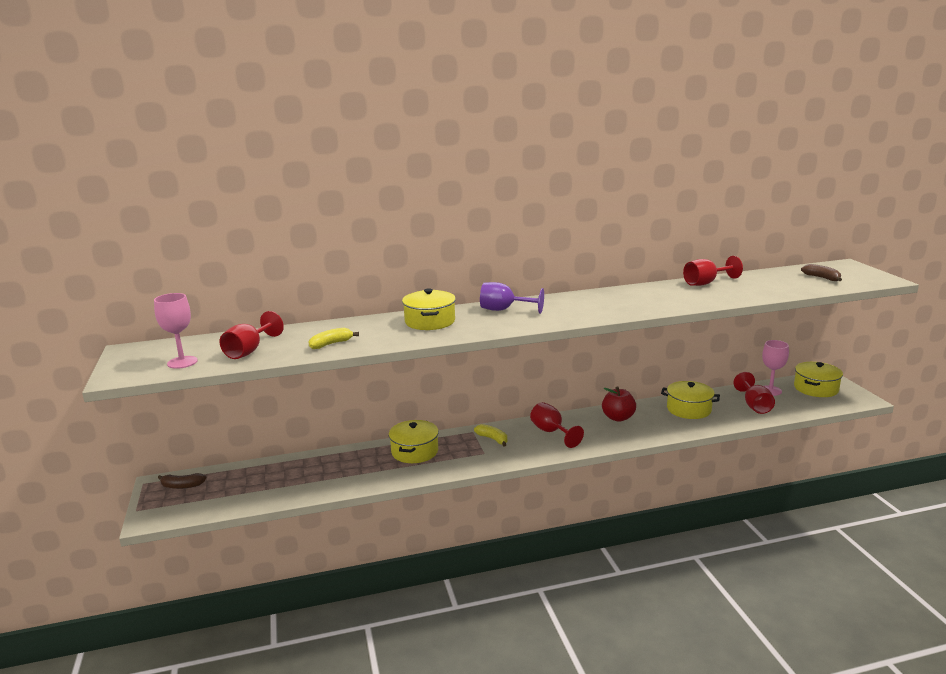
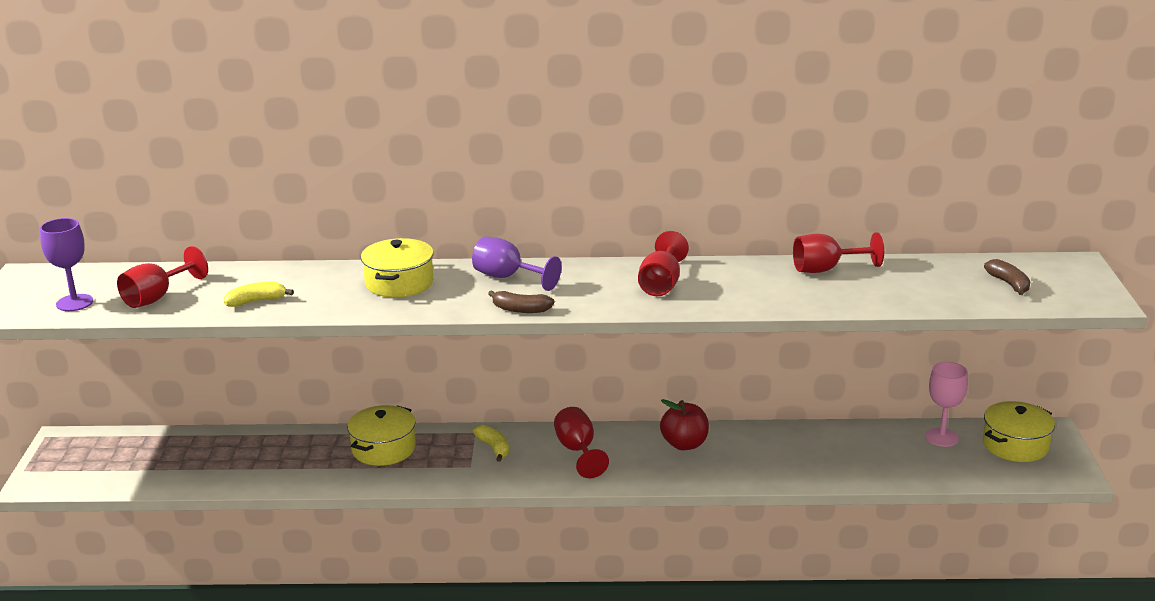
camera: 15 degrees right, 5 degrees up
pink goblet [154,293,198,369] -> purple goblet [40,218,93,311]
brown banana [158,473,207,489] -> brown banana moved to [488,290,555,313]
yellow pot [661,381,720,419] -> none
red goblet [734,372,775,414] -> red goblet moved to [638,231,689,297]

